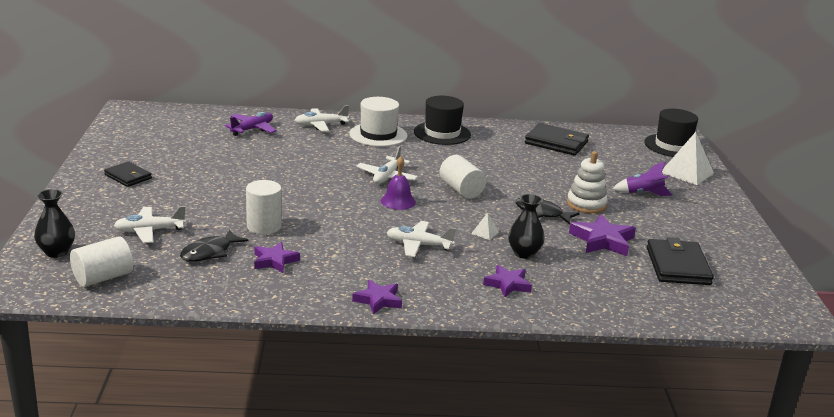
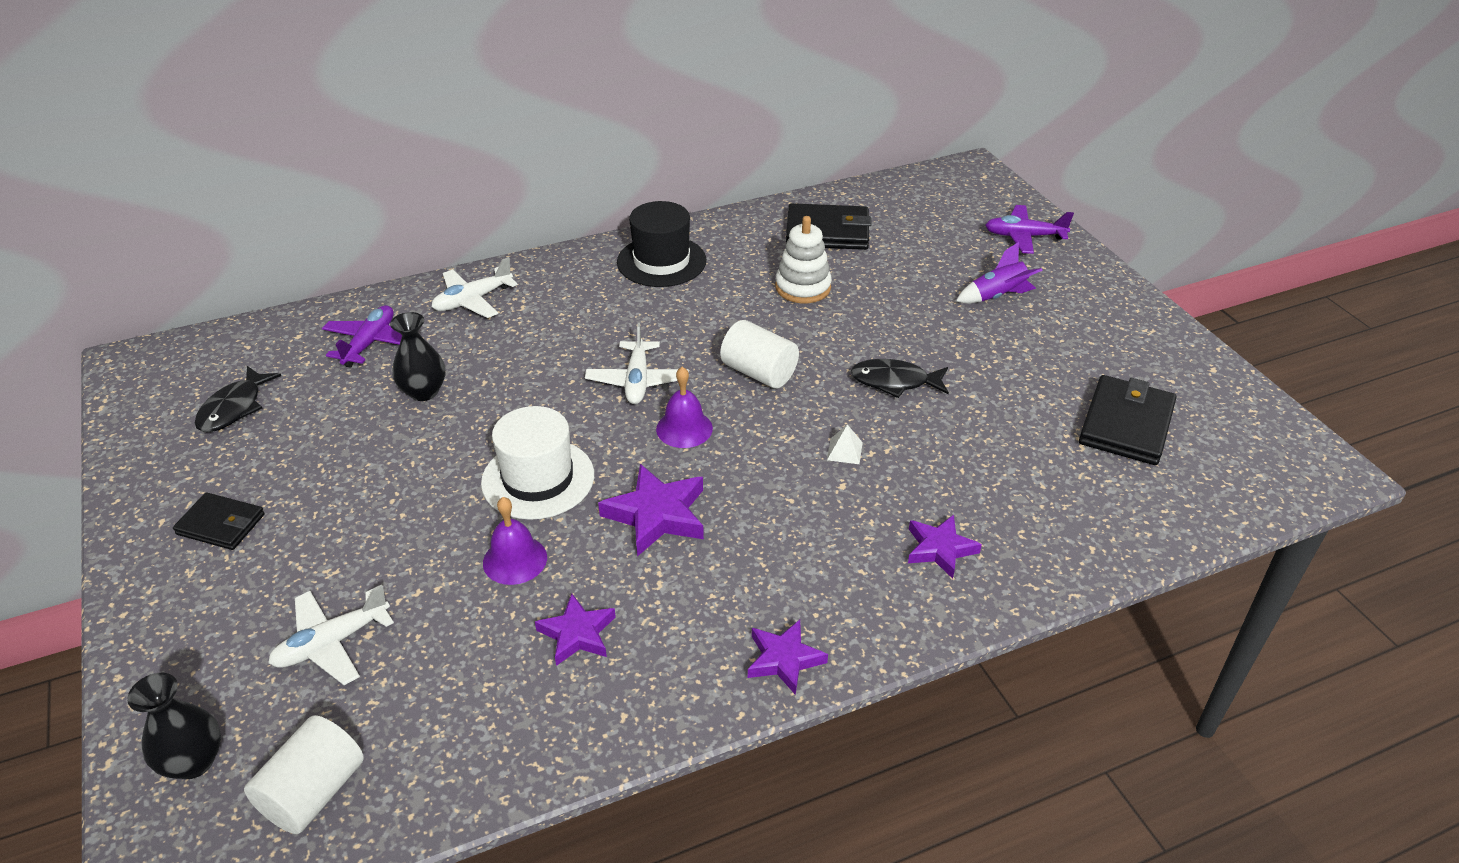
camera: 20 degrees left, 15 degrees up
black fish [180,229,249,262] -> black fish moved to [195,366,281,432]
white cylinder [246,180,282,234] -> purple bell [483,497,547,585]
white hat [349,97,408,147] -> white hat moved to [481,406,594,520]
white plane [386,221,456,257] -> none
black vase [508,194,545,259] -> black vase moved to [390,312,445,401]
white stacking toy [567,151,608,214] -> white stacking toy moved to [775,216,832,303]
purple star [569,214,636,256] -> purple star moved to [598,464,704,557]
black hat [644,109,698,157] -> none
black wallet [647,237,714,285] -> black wallet turned 45 degrees clockwise [1079,375,1177,465]
white pyramid [662,132,714,185] -> purple plane [985,205,1074,254]

